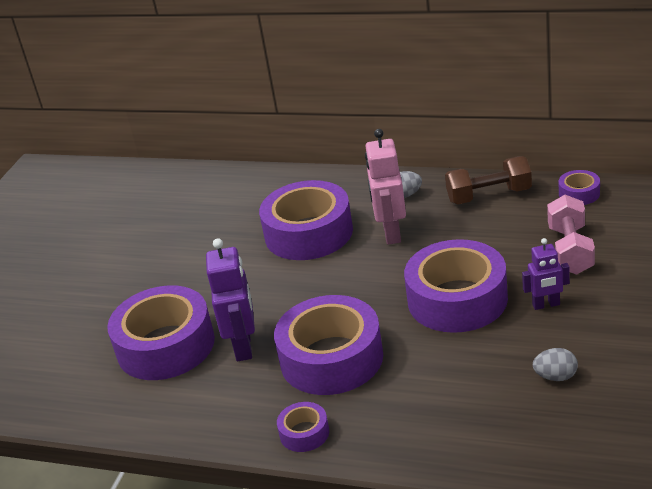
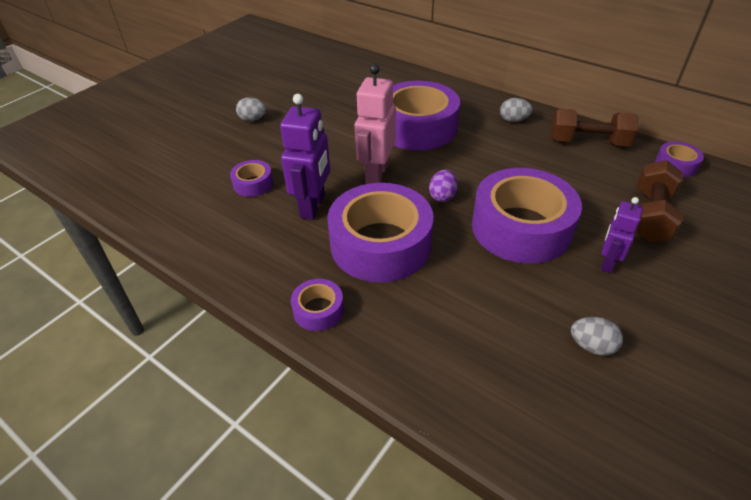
camera: 15 degrees right, 10 degrees up
purple tape [107,285,215,380] -> purple tape [230,160,273,197], size x0.45
pink robot [365,129,406,245] -> pink robot moved to [355,64,396,184]
purple robot [522,238,570,310] -> purple robot turned 105 degrees clockwise [601,197,643,273]
pink dumbbell [547,195,595,275] -> brown dumbbell [635,160,683,242]
none -> grey egg [236,97,267,121]
none -> purple egg [429,169,458,202]

